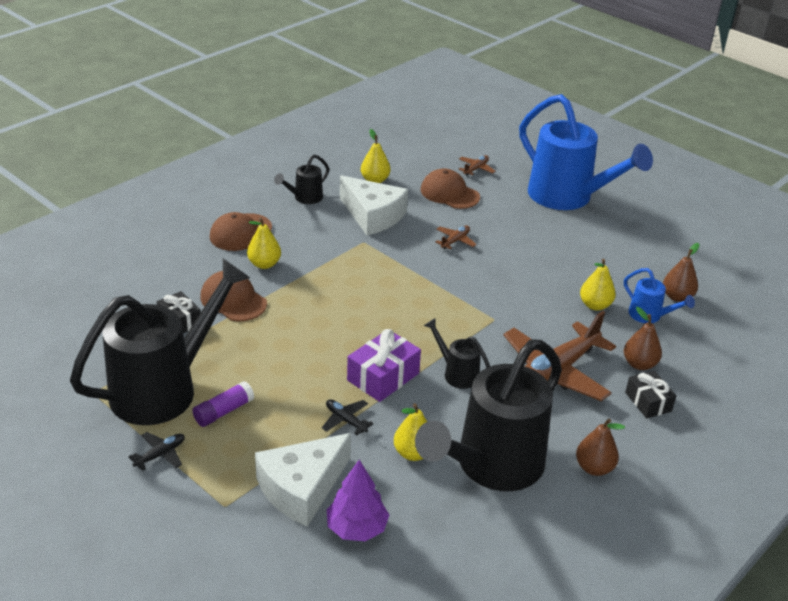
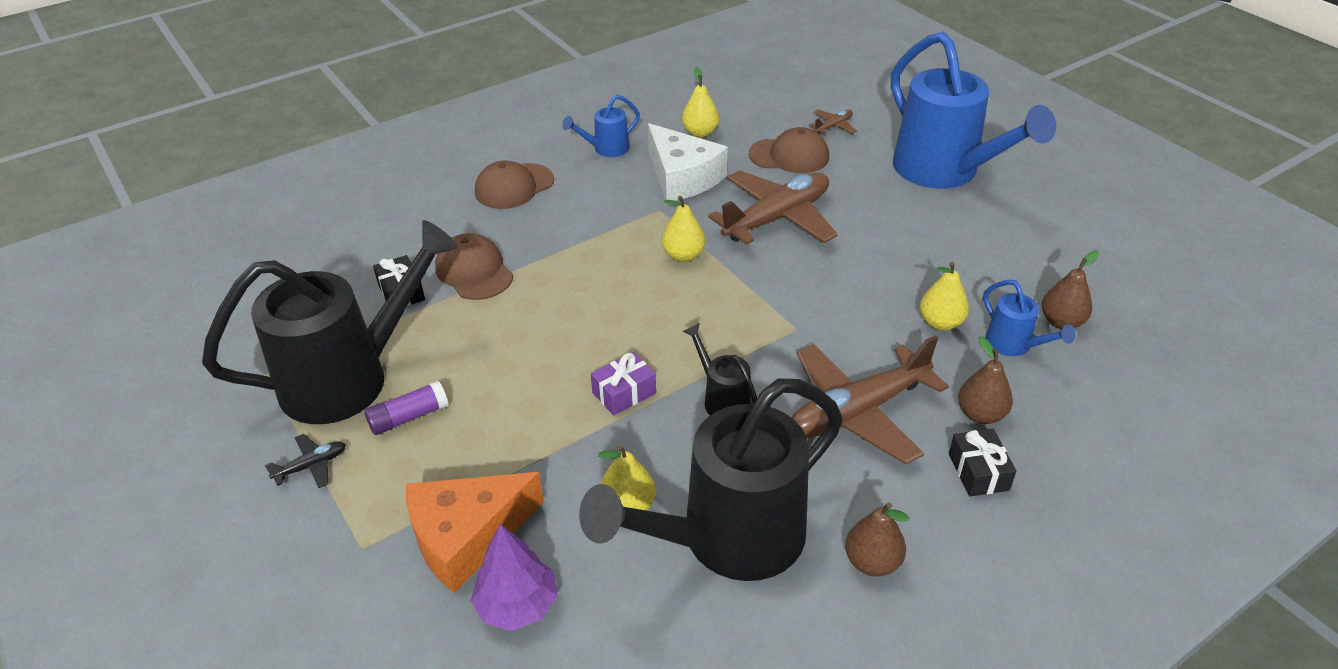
camera: 15 degrees right, 5 degrees up
yellow pear [247,217,281,269] -> yellow pear moved to [662,196,705,262]
white cheese [255,433,351,527] -> orange cheese [406,472,544,593]
black watering can [274,155,329,204] -> blue watering can [562,95,640,157]
black plane [322,400,374,435] -> none
purple gift [347,329,421,402] -> purple gift [591,352,656,416], size x0.66
brown cap [421,168,480,209] -> brown cap turned 135 degrees clockwise [749,127,829,173]
brown plane [435,225,477,249] -> brown plane [708,170,838,244], size x2.37

